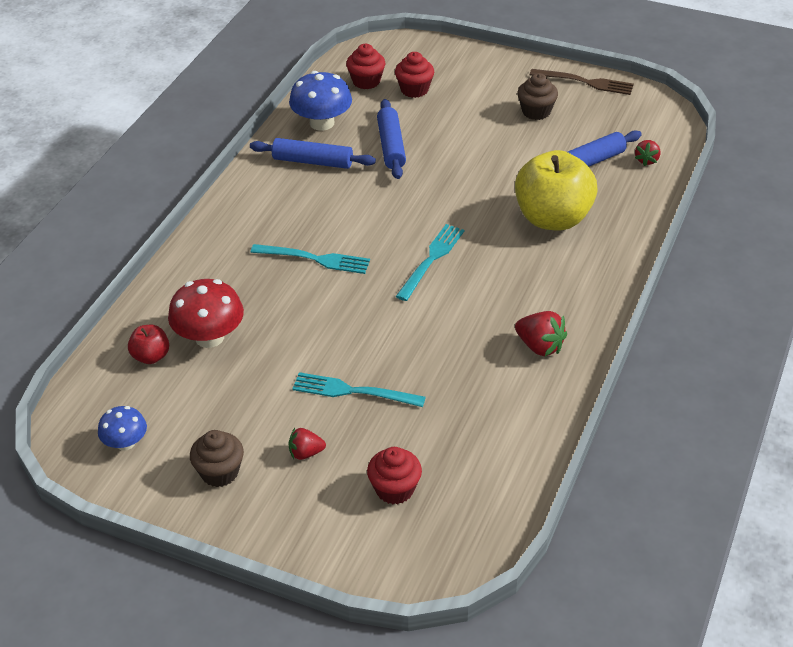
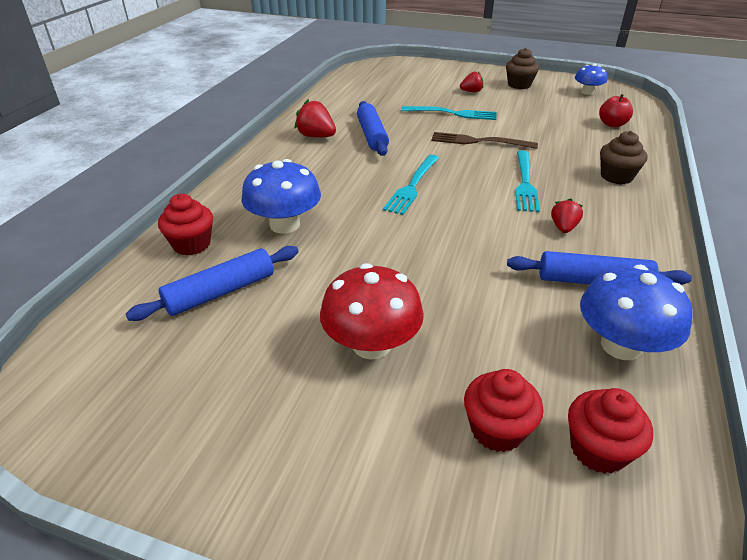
camera: 175 degrees right, 5 degrees down
red mushroom [168,279,244,348] -> red mushroom moved to [320,263,424,360]
turquoise fork [251,244,370,274] -> turquoise fork turned 90 degrees counterclockwise [515,150,540,212]
red cupcake [367,447,422,504] -> red cupcake moved to [158,194,213,255]
blue rolling pin [377,99,406,179] -> blue rolling pin moved to [357,101,389,156]
yellow apple [515,150,598,230] -> blue mushroom [241,159,321,233]
brown cupcake [517,73,558,120] -> brown cupcake moved to [600,131,647,184]
brown fork [530,69,634,95] -> brown fork moved to [431,132,538,149]
red strawberry [635,140,661,166] -> red strawberry moved to [551,198,583,233]

